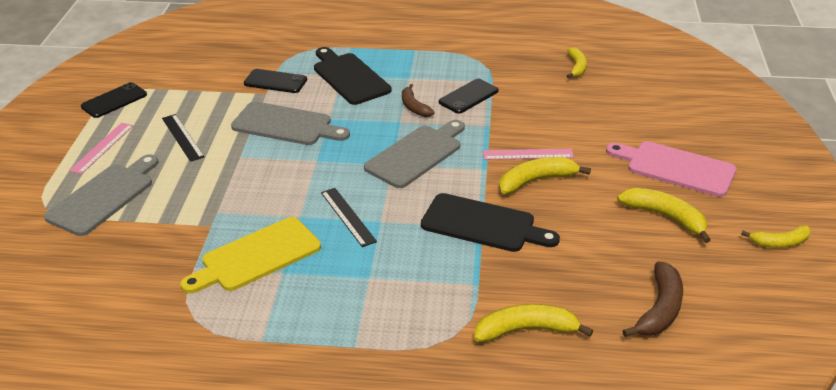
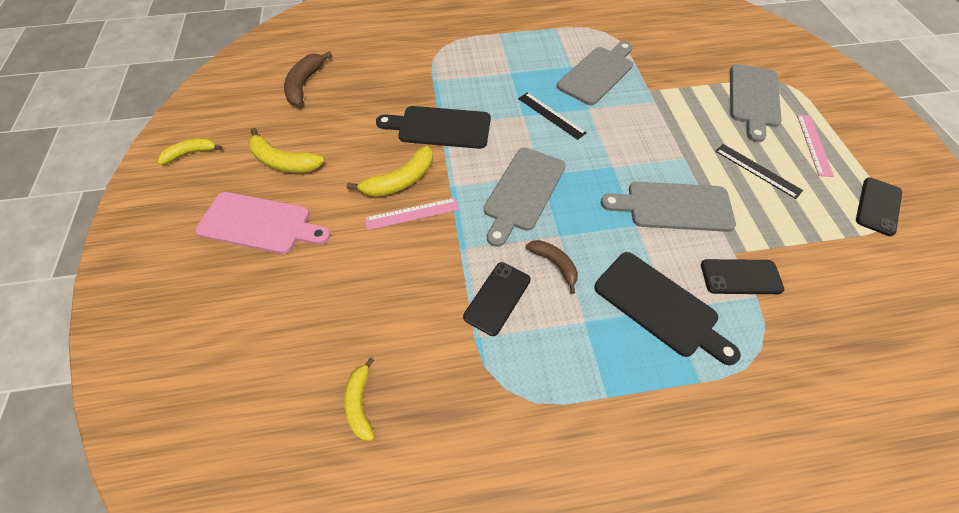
camera: 165 degrees right, 20 degrees up
yellow cutting board [180,217,321,294] -> grey cutting board [557,42,633,105]
yellow banana [474,304,593,342] -> none

